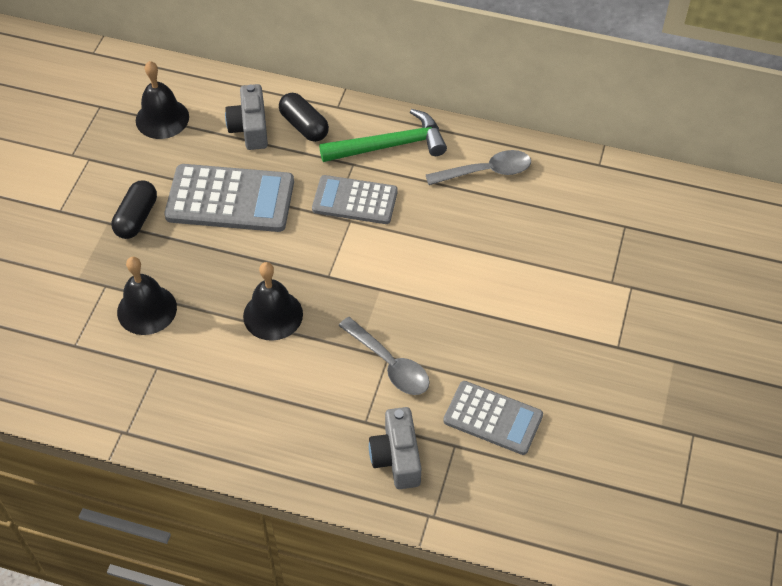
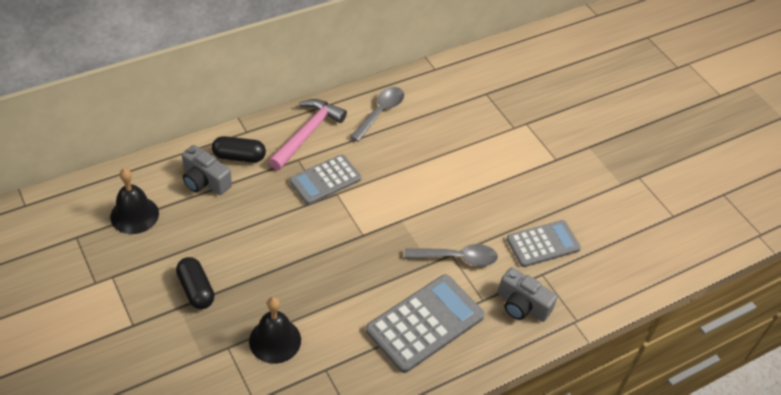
camera: 50 degrees left, 5 degrees down
grey calculator [164,164,294,232] -> grey calculator moved to [366,274,485,373]
black bell [243,262,303,341] -> none
green hammer [319,109,447,162] -> pink hammer [269,99,347,170]

